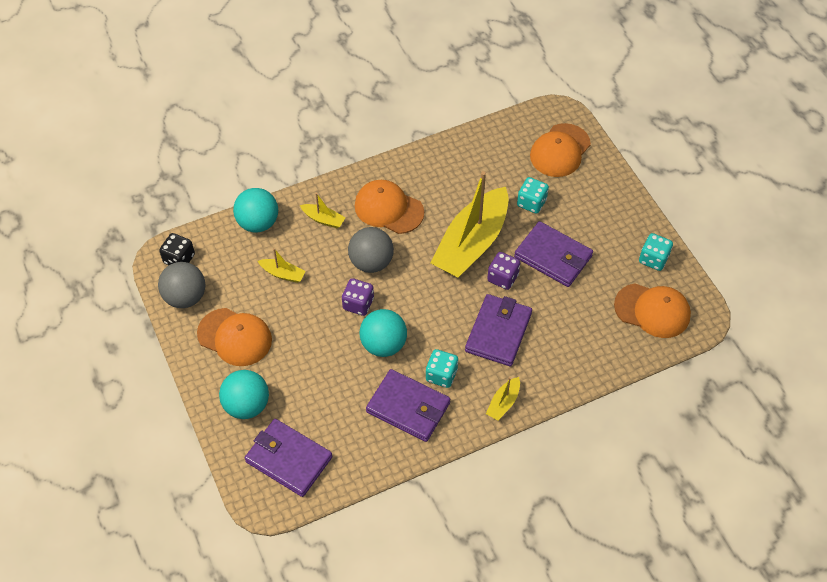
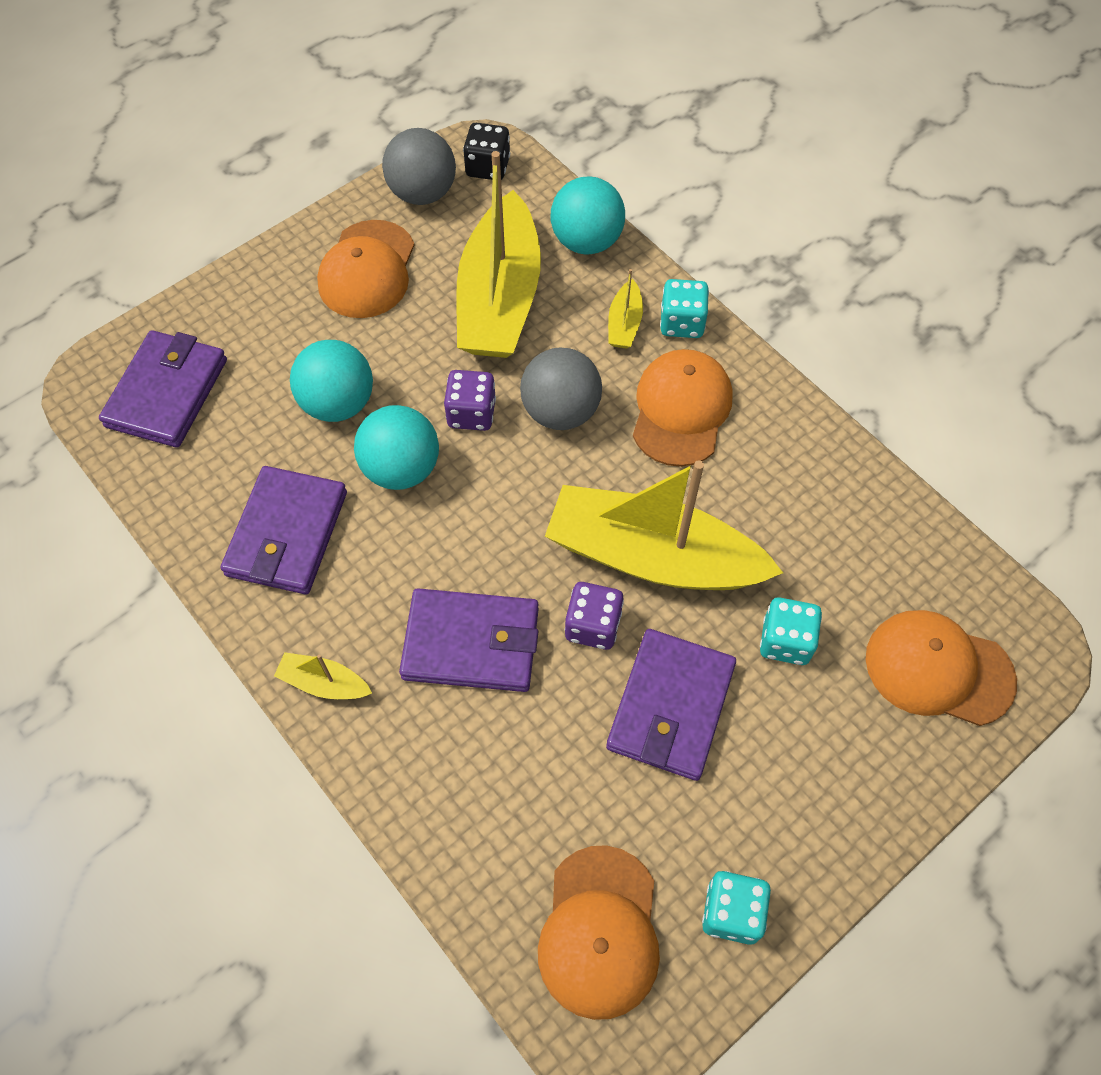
camera: 75 degrees right, 5 degrees up
turquoise ball [219,370,269,419] -> turquoise ball moved to [290,340,373,422]
yellow boat [258,248,306,283] -> yellow boat [456,151,541,358], size x2.44
turquoise dice [426,349,458,388] -> turquoise dice moved to [660,279,709,338]

